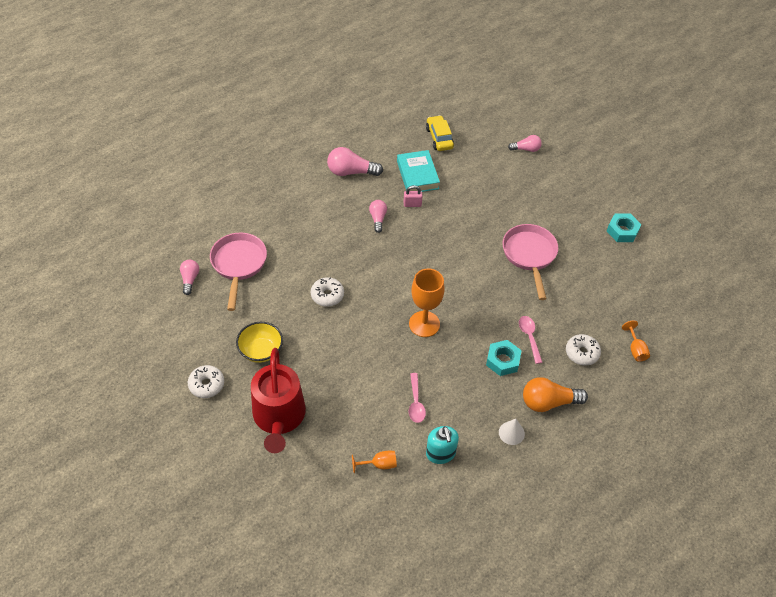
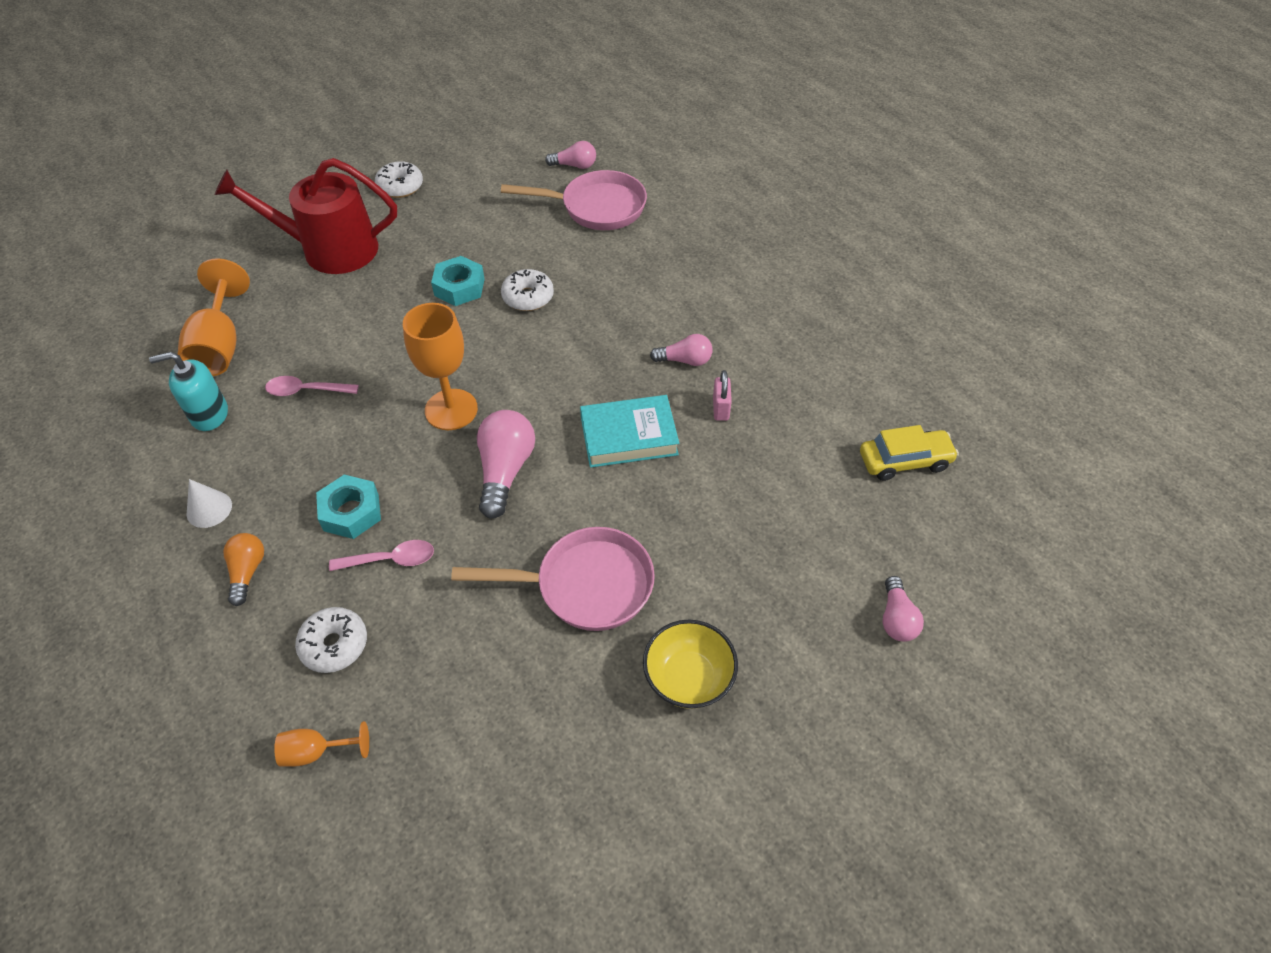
camera: 95 degrees right, 0 degrees up
yellow bowl [236,322,283,363] -> yellow bowl moved to [643,620,738,709]
pink light bulb [327,147,383,176] -> pink light bulb moved to [477,410,535,519]
orange goblet [352,451,397,473] -> orange goblet [178,258,250,376], size x1.91
turquoise book [397,150,440,192] -> turquoise book moved to [580,395,679,468]
orange light bulb [523,377,588,412] -> orange light bulb [223,533,264,606], size x0.61
turquoise nut [607,213,642,242] -> turquoise nut moved to [431,256,485,306]

